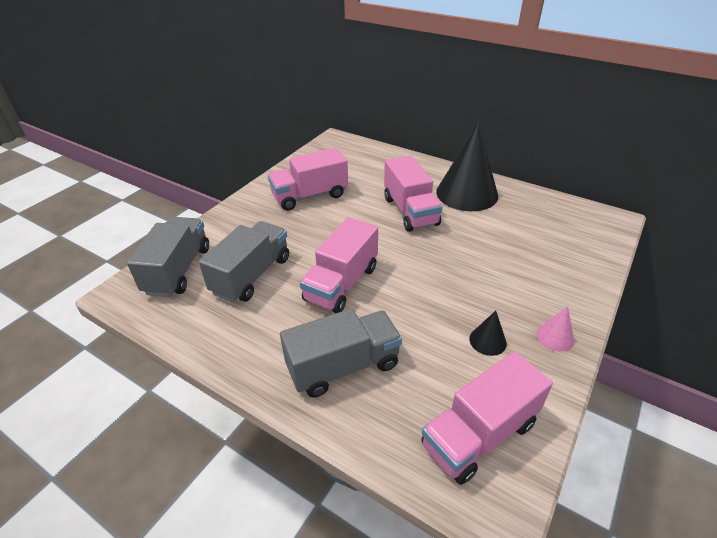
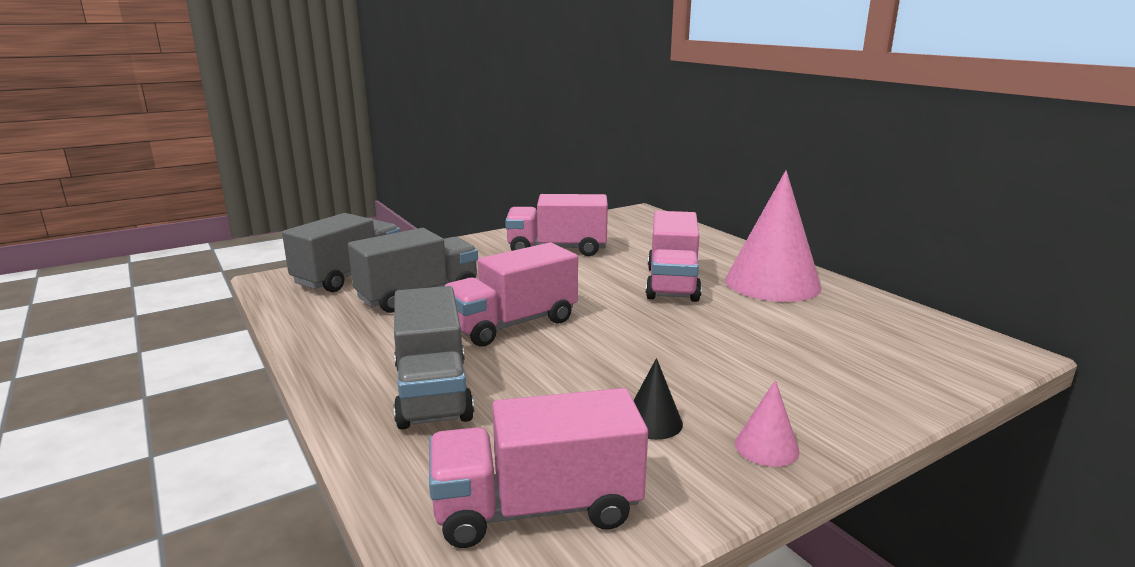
camera: 25 degrees right, 20 degrees down
grey truck [280,309,402,398] -> grey truck turned 75 degrees clockwise [394,286,474,429]
black cone [436,123,498,211] -> pink cone [725,170,822,302]

